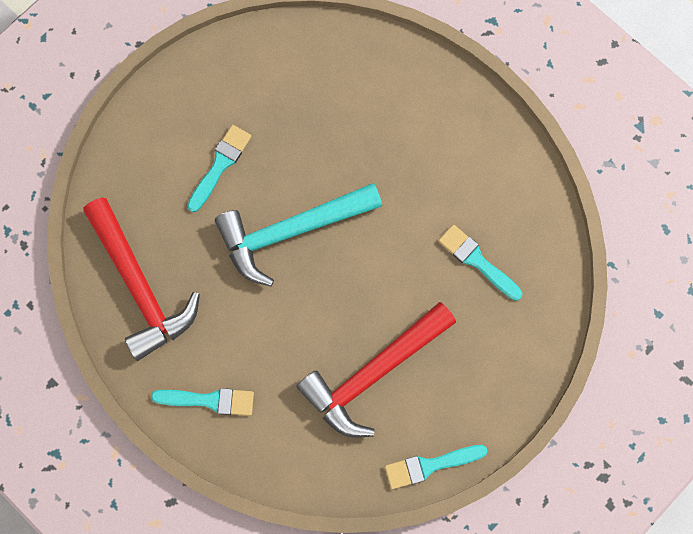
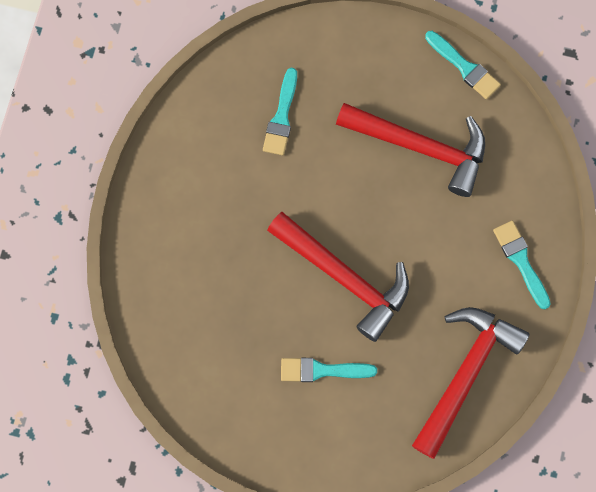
camera: 120 degrees left, 0 degrees up
turquoise hammer [215,183,382,286] -> red hammer [267,212,409,342]

